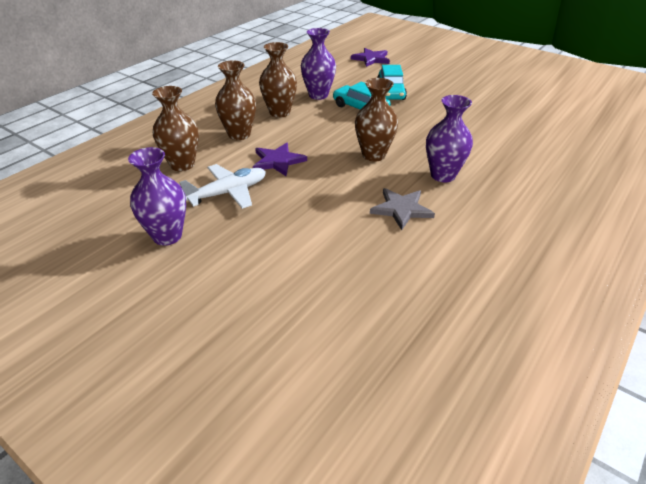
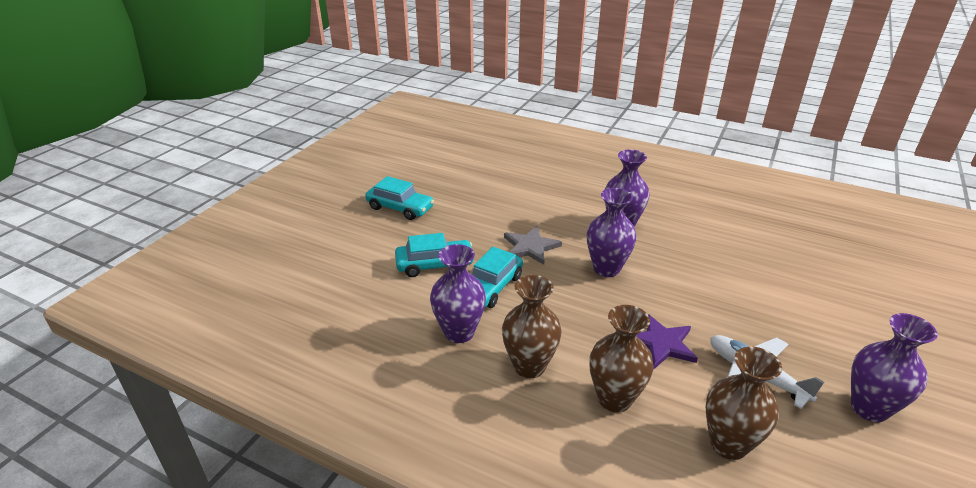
camera: 100 degrees left, 5 degrees down
purple star [351,48,390,67] -> none
brown vase [355,78,398,162] -> purple vase [587,188,636,277]
grey star [370,188,435,230] -> grey star moved to [504,226,562,265]
none -> turquoise car [365,176,434,220]

